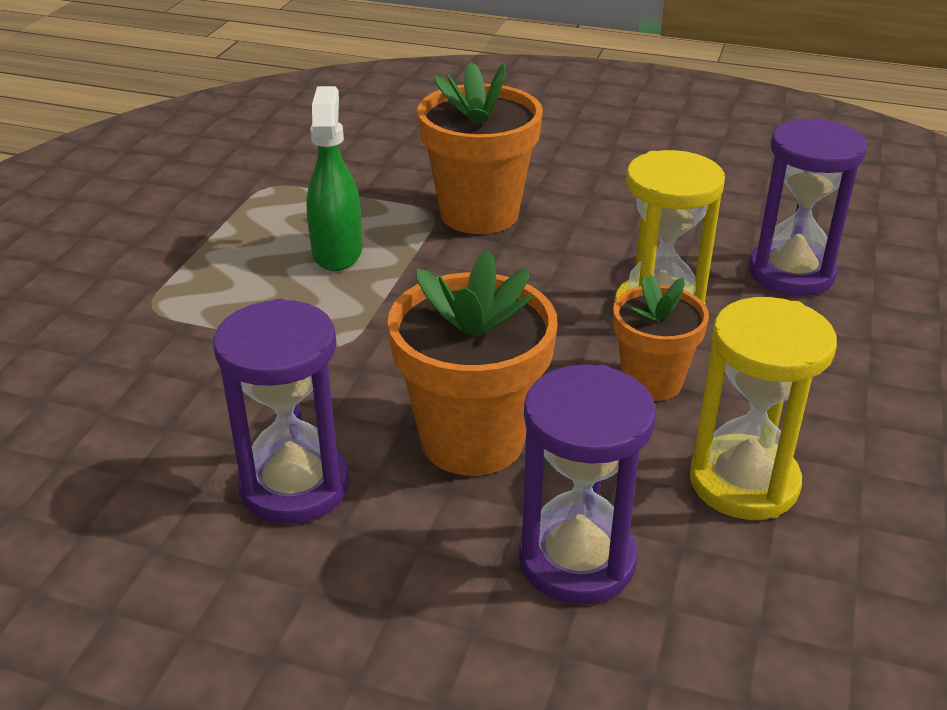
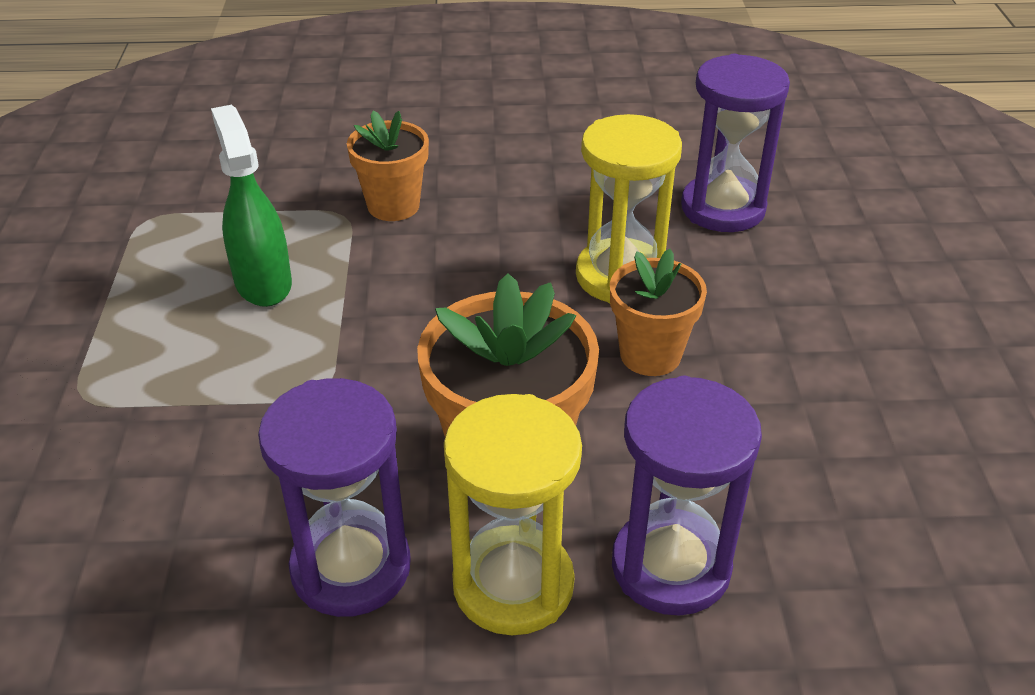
camera: 20 degrees left, 5 degrees up
orange flower pot [417,62,543,234] -> orange flower pot [347,111,429,221], size x0.62
yellow hourglass [690,297,837,520] -> yellow hourglass moved to [444,394,582,635]

